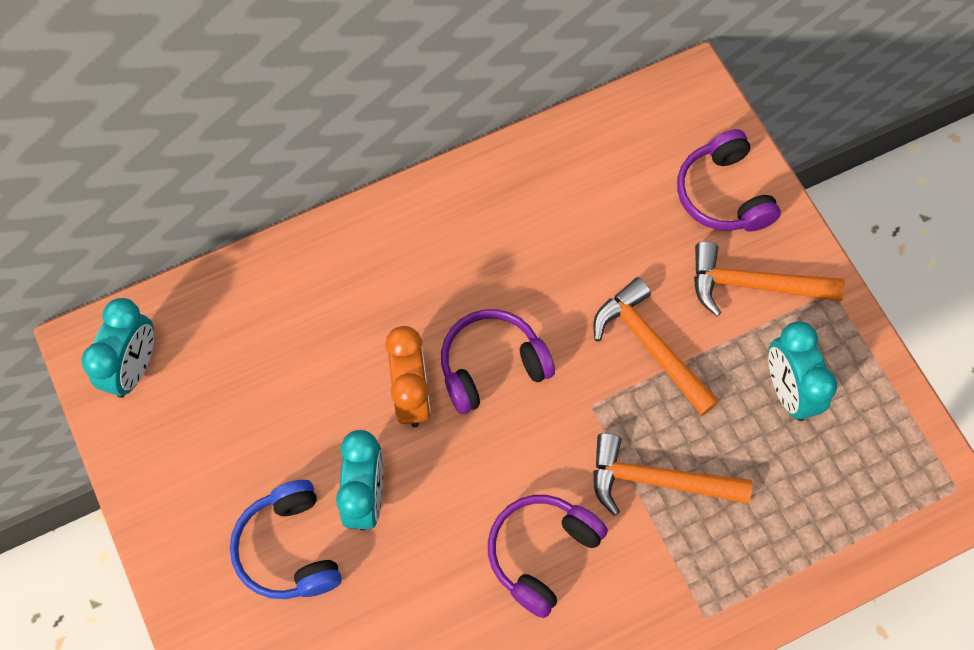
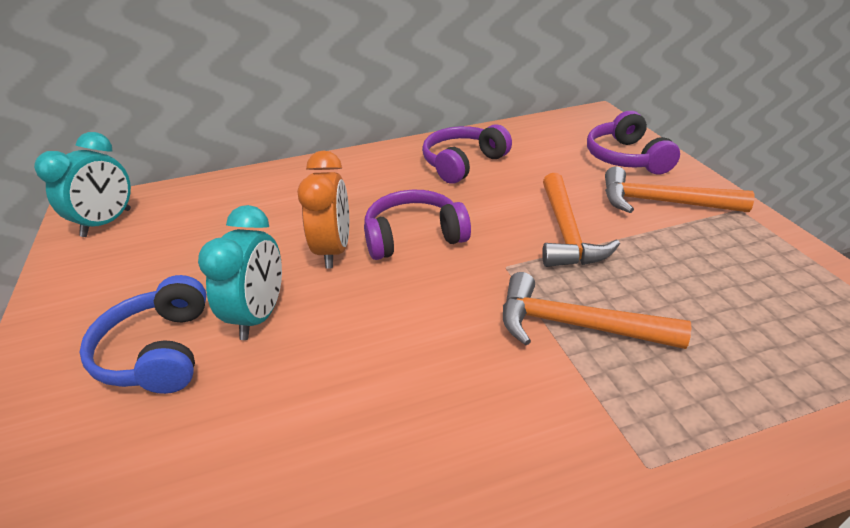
camera: 10 degrees right, 30 degrees down
purple headphones [488,495,608,618] -> purple headphones moved to [422,124,512,184]
orange hammer [593,277,719,416] -> orange hammer turned 150 degrees counterclockwise [542,173,620,267]
turquoise clock [768,321,837,421] -> none

